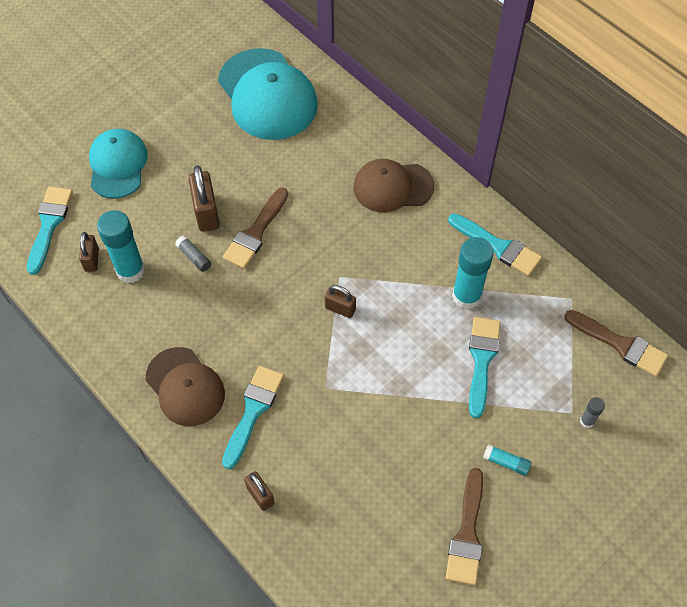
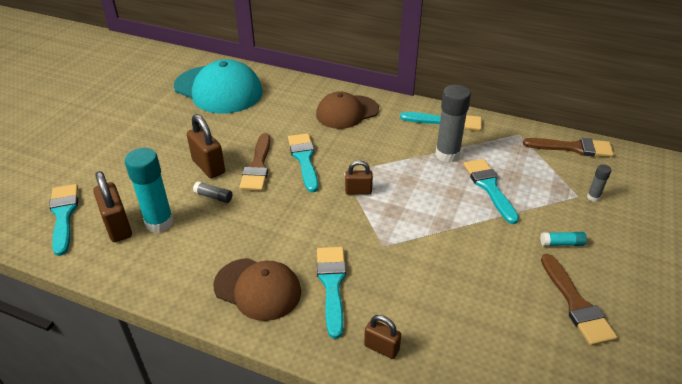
camera: 25 degrees left, 20 degrees down
brown padlock [79,232,99,272] -> brown padlock [93,171,132,242], size x1.63
turquoise cap [89,129,148,199] -> none
turquoise glue stick [452,237,494,309] -> grey glue stick [435,85,471,163]
none -> turquoise brush [288,133,318,192]

